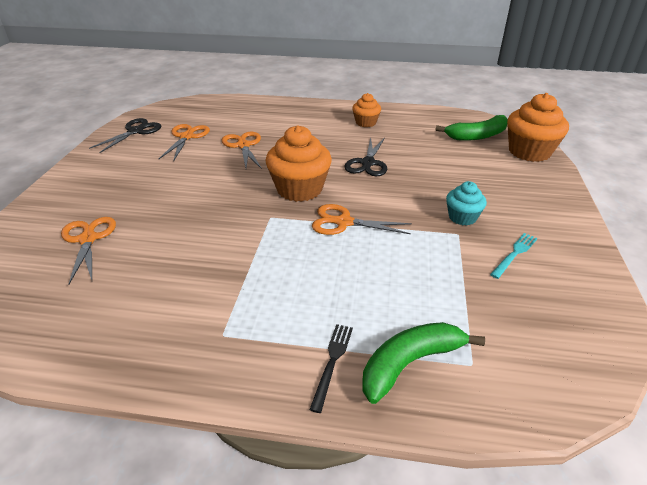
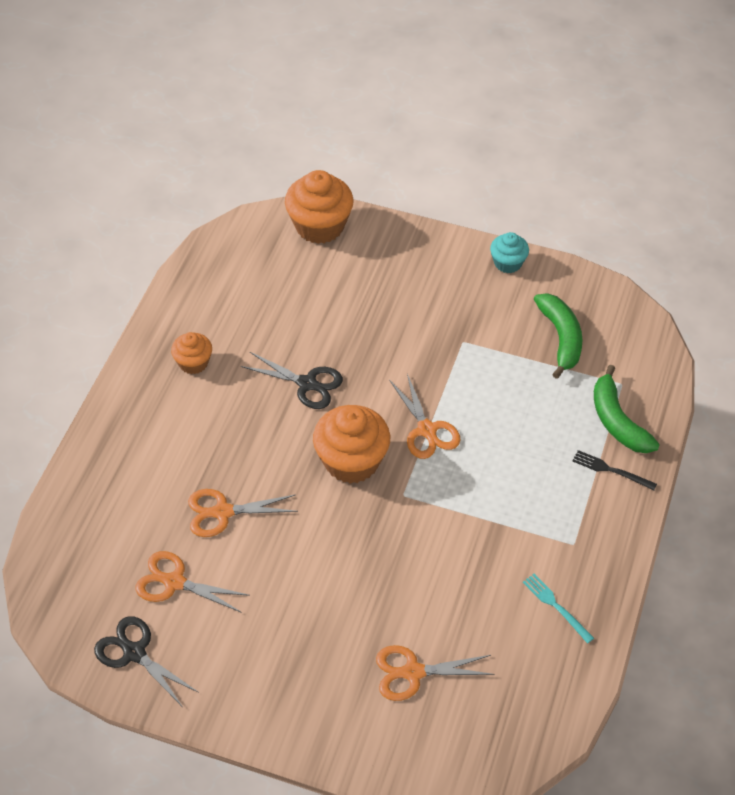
camera: 80 degrees left, 15 degrees up
orange scissors [312,204,412,235] -> orange scissors turned 45 degrees counterclockwise [389,374,461,459]
green banana [436,115,507,141] -> green banana moved to [534,293,582,379]
turquoise cupcake [446,181,487,226] -> turquoise cupcake moved to [490,232,529,273]
turquoise fork [490,233,538,279] -> turquoise fork moved to [523,574,594,644]

